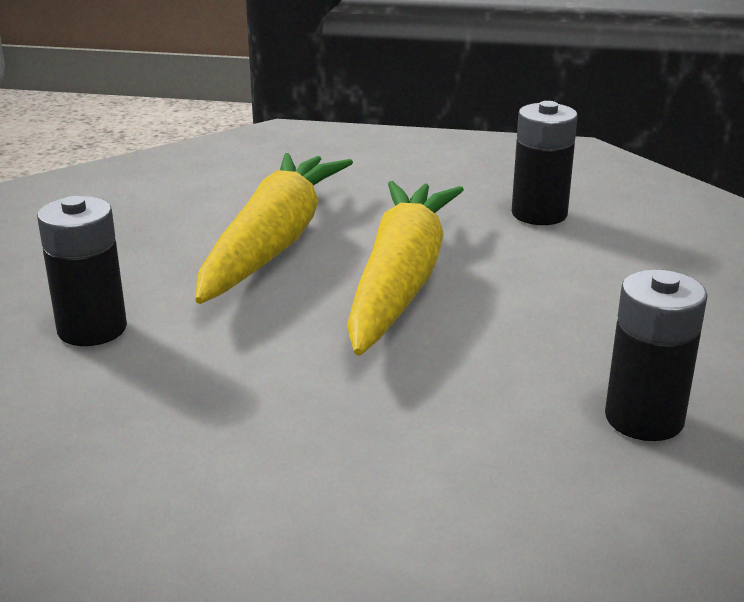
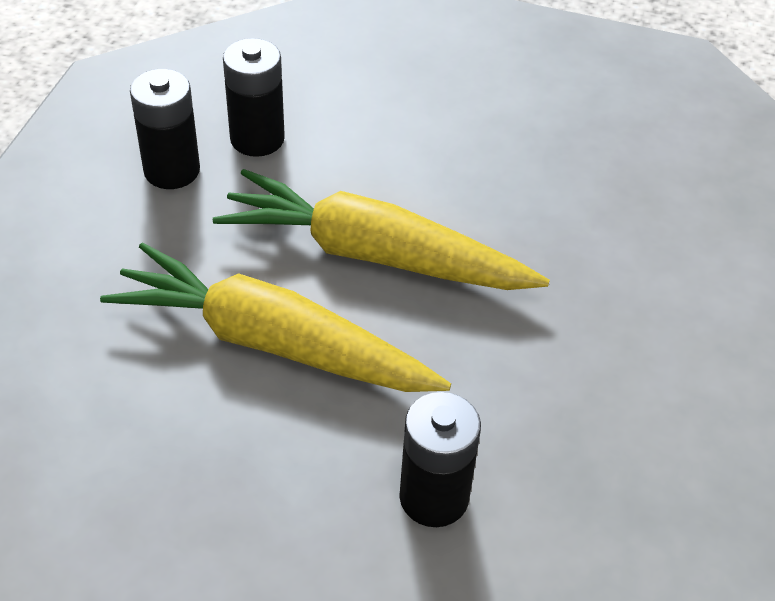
camera: 85 degrees left, 20 degrees up
black battery [605,269,708,441] -> black battery moved to [130,69,200,189]

